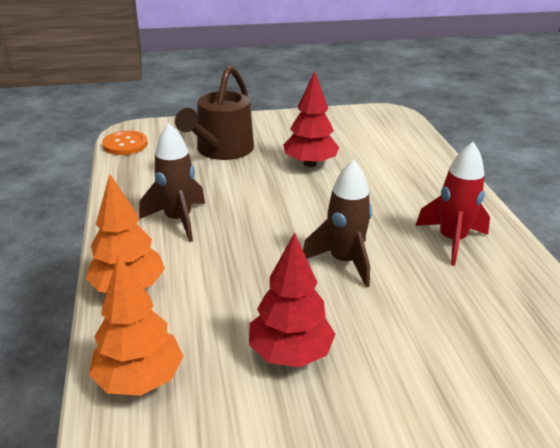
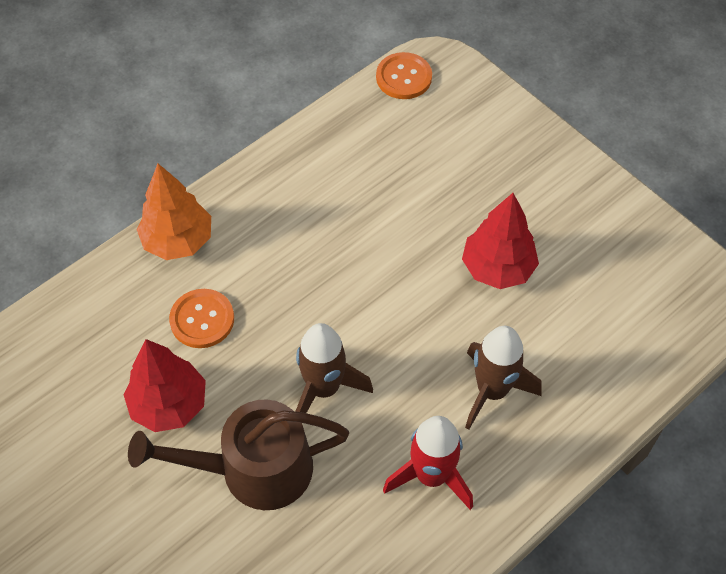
camera: 60 degrees right, 25 degrees up
orange tree [89,255,184,396] -> none
brown rocket [139,124,205,242] -> brown rocket moved to [465,326,542,430]
brown watering can [175,66,254,160] -> brown watering can moved to [128,399,349,510]
none -> orange button [169,289,234,348]

